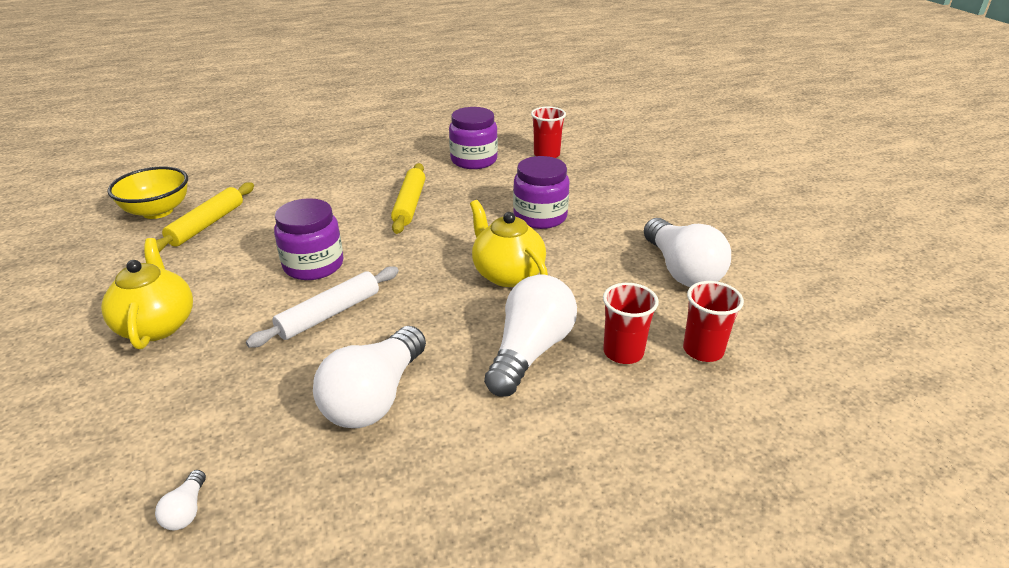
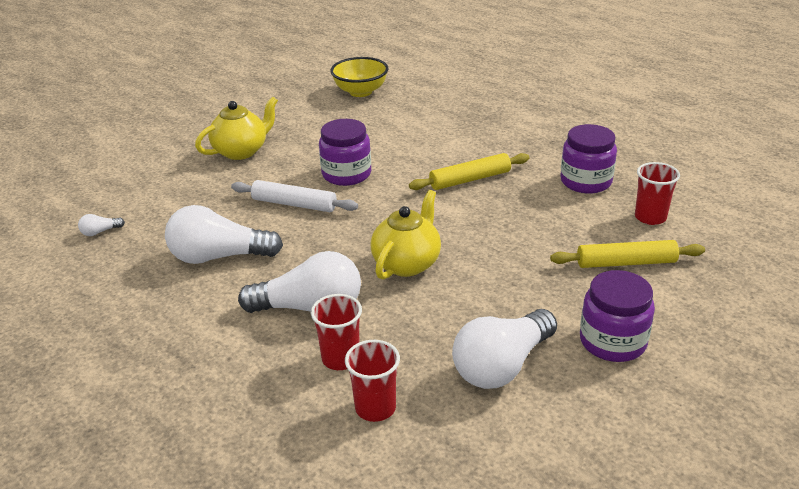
camera: 65 degrees right, 0 degrees up
yellow rolling pin [156,182,254,252] -> yellow rolling pin moved to [550,240,705,268]
purple jar [513,156,570,229] -> purple jar moved to [580,270,655,362]

